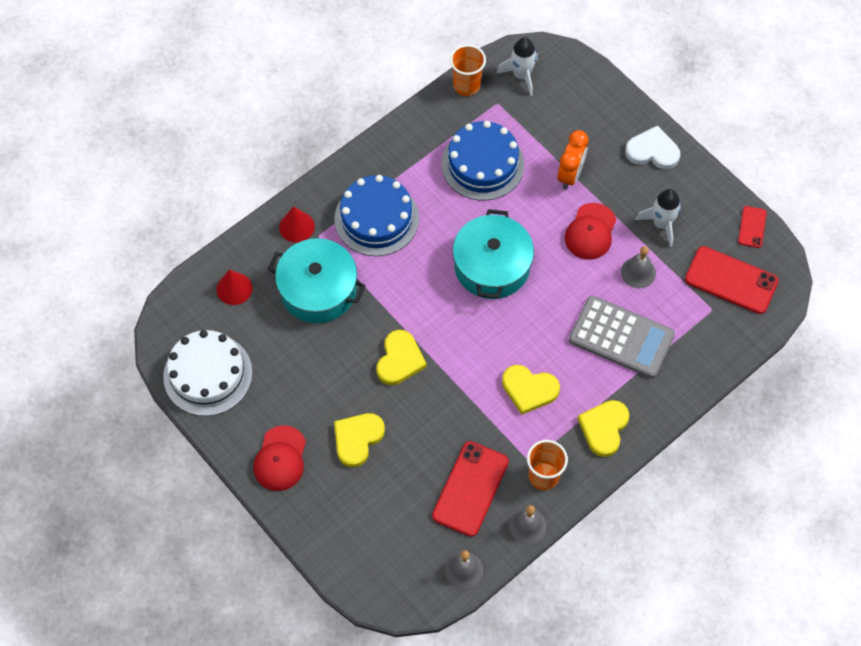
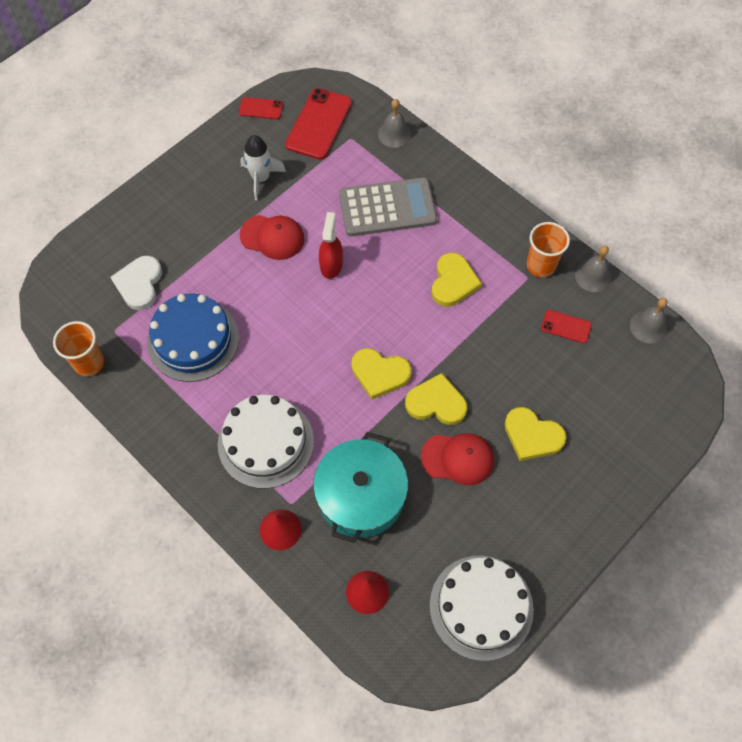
camera: 95 degrees left, 0 degrees up
red cap [253,425,306,491] -> red cap moved to [421,433,494,485]
blue cake [334,175,419,256] -> white cake [218,395,314,489]
red phone [432,441,509,537] -> red phone [541,310,592,343], size x0.52
turquoise pot [453,209,534,299] -> none
white rocket [496,37,538,96] -> none
orange clock [557,130,588,189] -> none
grey calculator [569,295,675,378] -> grey calculator turned 60 degrees clockwise [339,177,437,236]
yellow heart [577,400,629,457] -> yellow heart moved to [351,348,412,399]
grey bell [621,246,656,288] -> grey bell moved to [378,99,411,148]
white heart [625,126,680,169] -> white heart moved to [111,256,162,310]
none -> red spray bottle [319,212,343,279]

